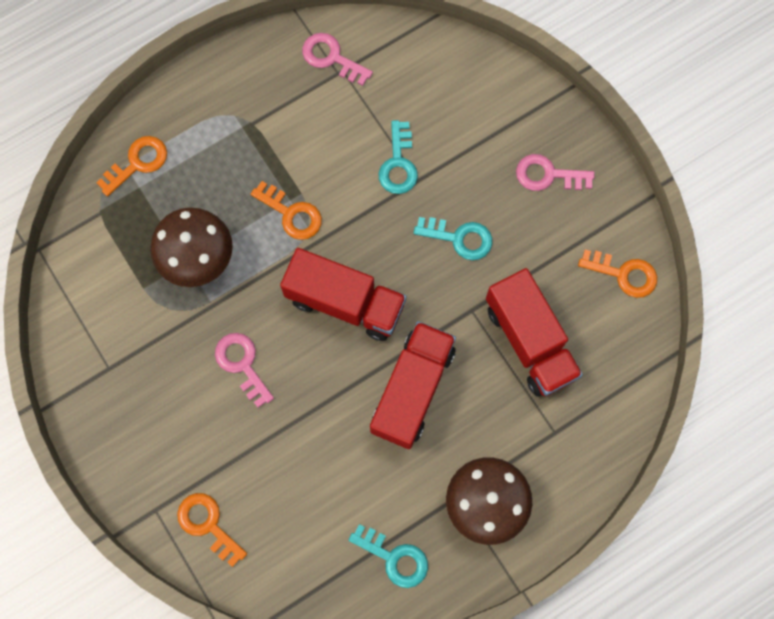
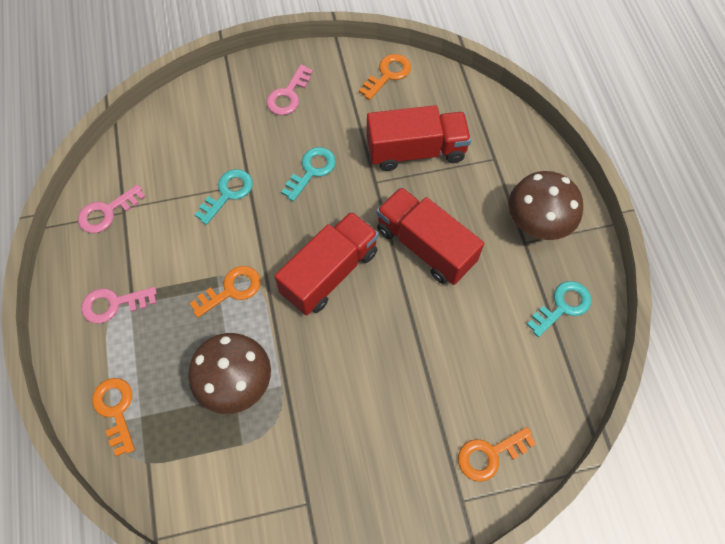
camera: 70 degrees left, 10 degrees down
pink key [215,333,274,408] -> pink key moved to [81,287,157,324]
turquoise key [379,120,418,194] -> turquoise key turned 75 degrees counterclockwise [195,169,253,225]

